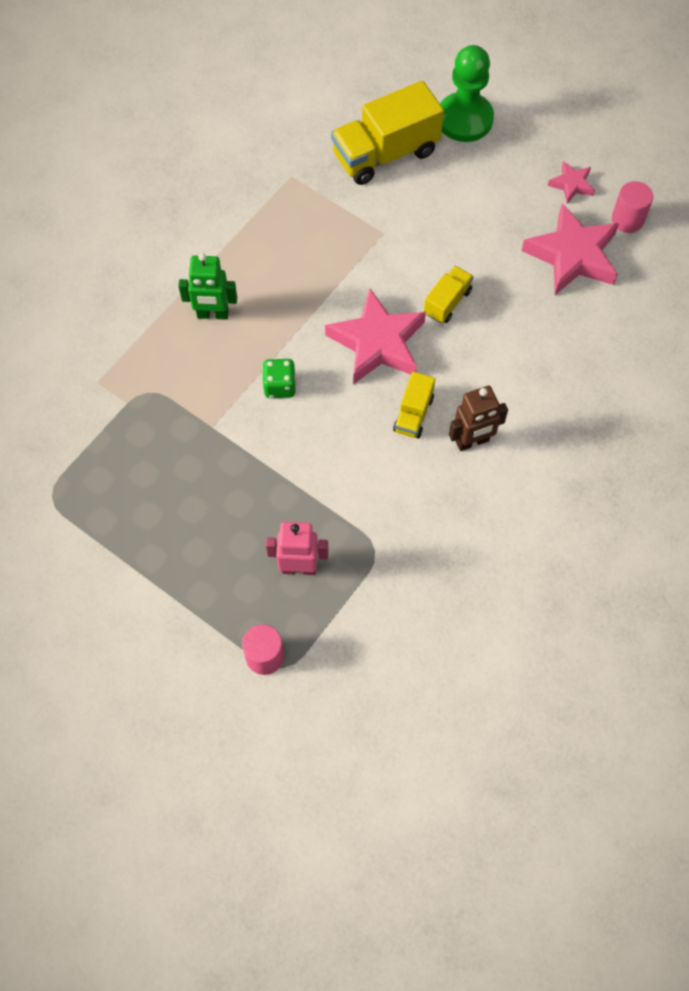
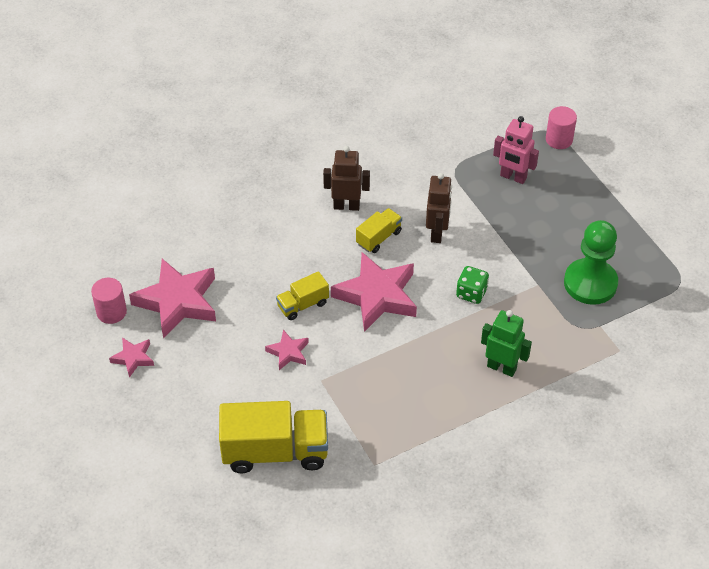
camera: 155 degrees left, 15 degrees down
green pawn [440,45,494,142] -> green pawn moved to [564,220,618,305]
none -> pink star [265,330,309,370]
none -> brown robot [426,173,452,243]

